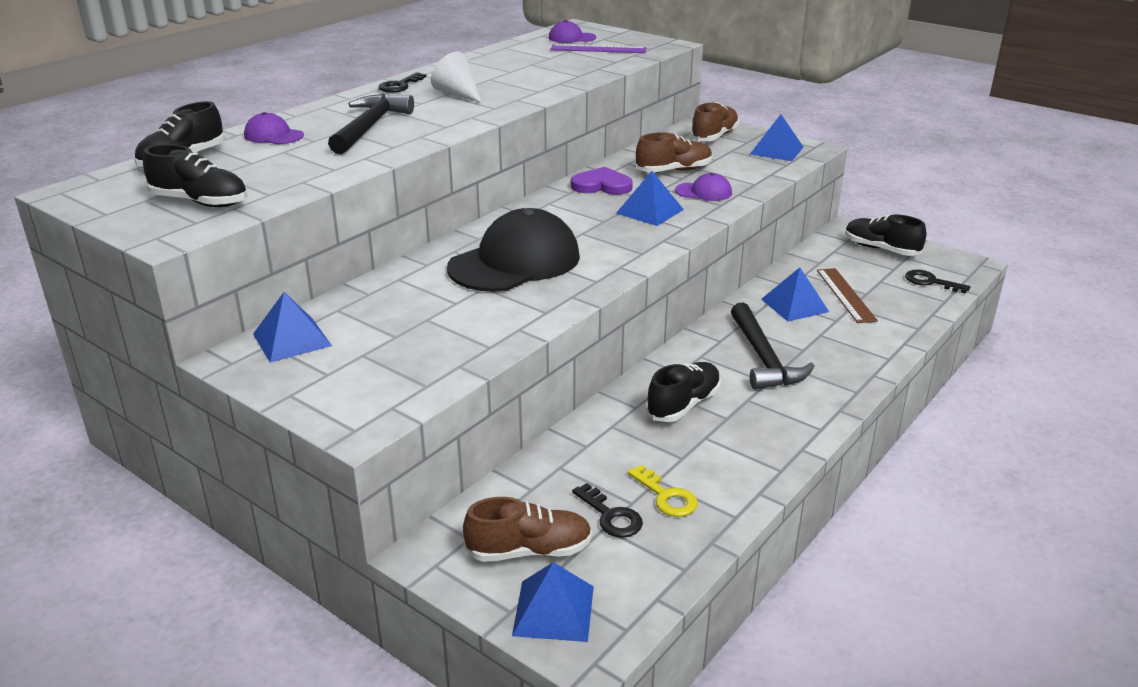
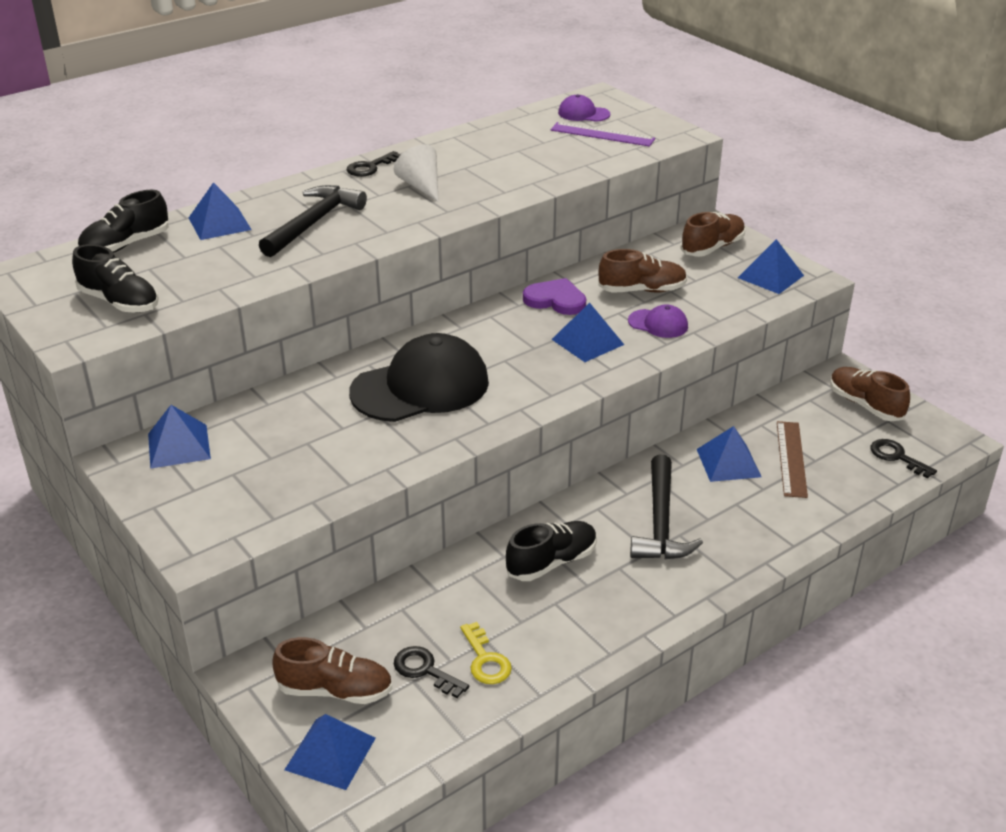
camera: 15 degrees right, 5 degrees up
purple cap [244,112,304,145] -> blue pyramid [189,182,252,240]
black key [572,483,643,538] -> black key turned 150 degrees clockwise [394,646,469,698]
black shoe [845,215,926,256] -> brown shoe [830,367,910,421]

